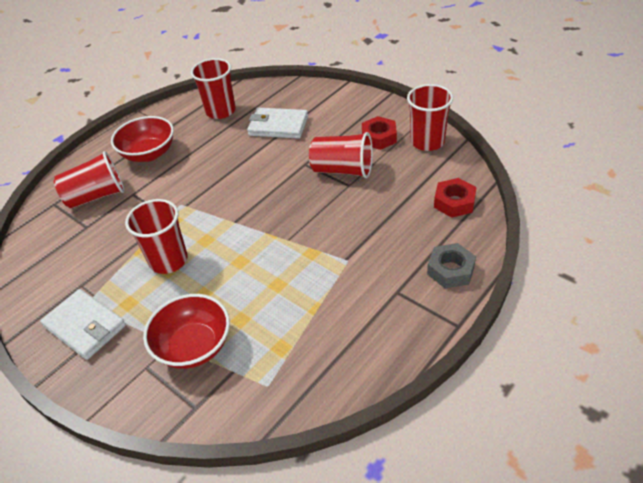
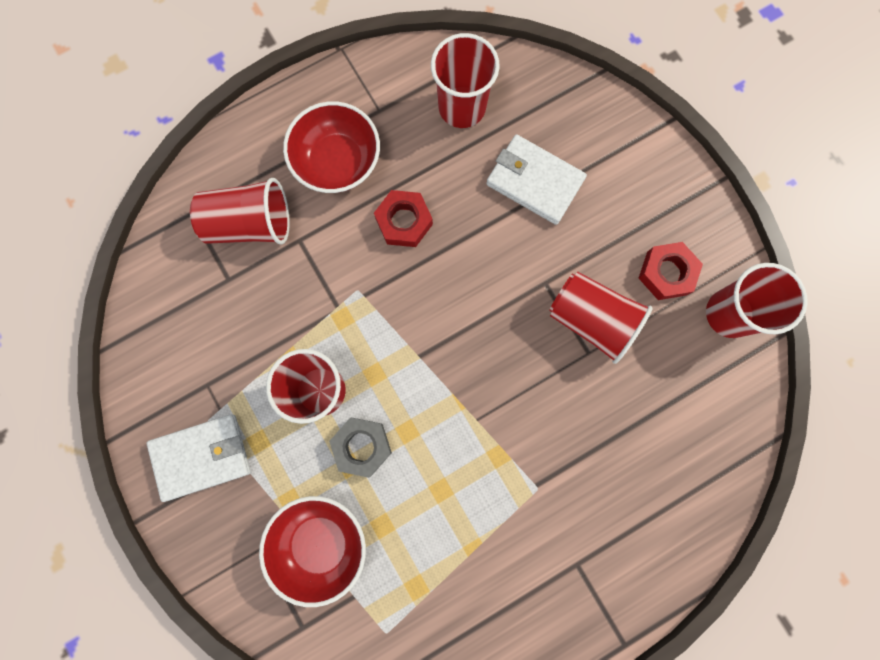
camera: 15 degrees right, 35 degrees up
white wallet [40,289,126,360] -> white wallet turned 75 degrees counterclockwise [147,415,251,502]
grey nut [427,243,476,288] -> grey nut moved to [329,418,392,478]
red nut [434,178,477,218] -> red nut moved to [374,190,433,247]

